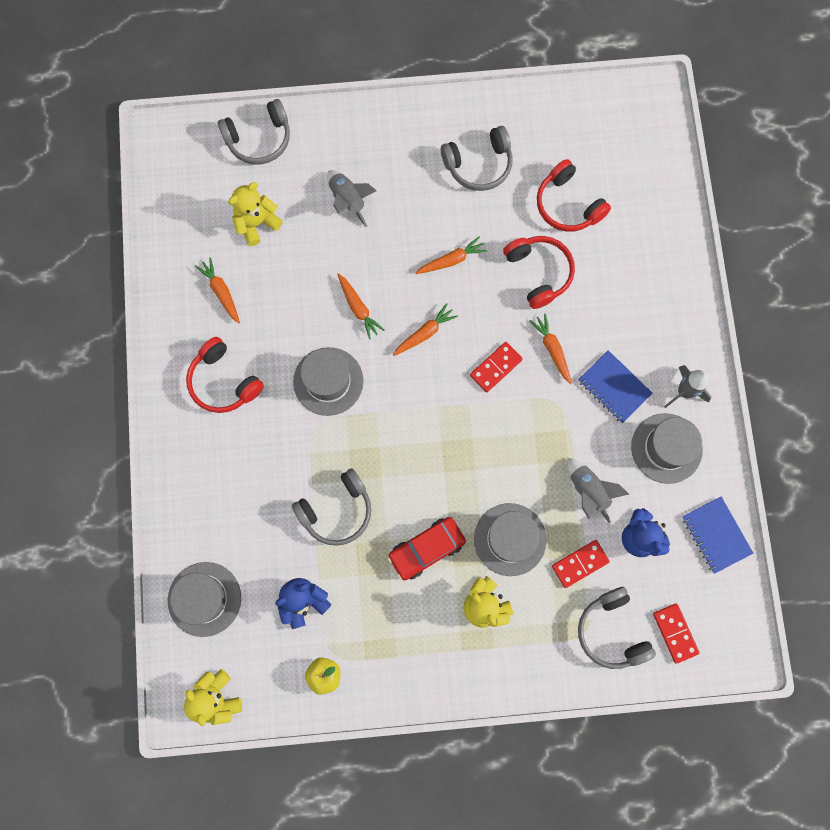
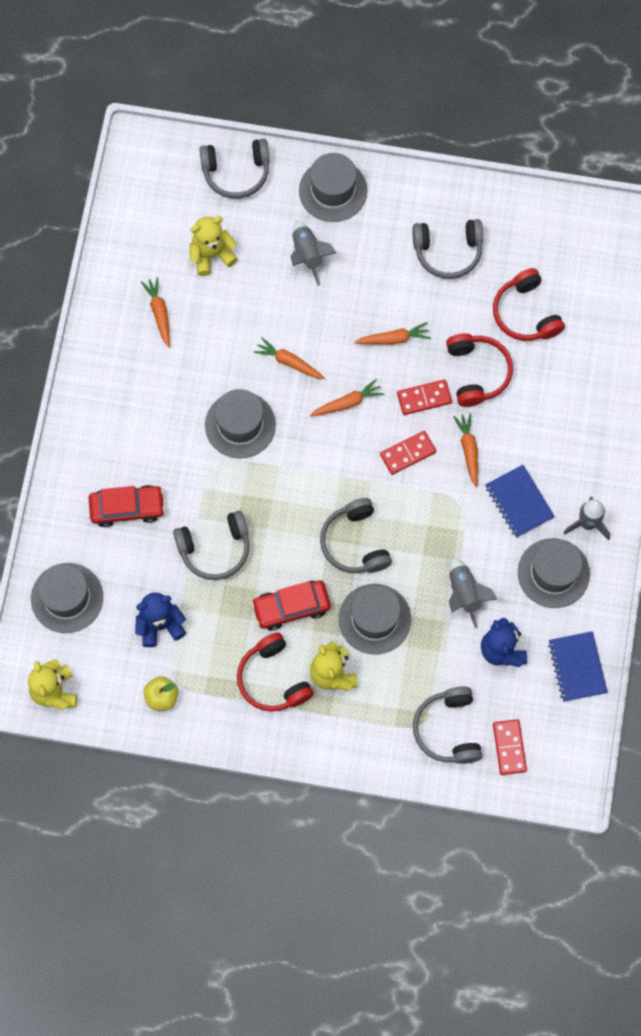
camera: 15 degrees right, 5 degrees down
red headphones [186,337,264,413] -> red headphones moved to [237,632,314,712]
orange carrot [337,273,384,339] -> orange carrot turned 135 degrees clockwise [254,338,325,379]
red domino [552,540,610,588] -> red domino moved to [397,379,452,415]
none -> red car [88,485,165,527]
none -> grey hat [299,153,367,222]
none -> grey headphones [320,498,392,573]

